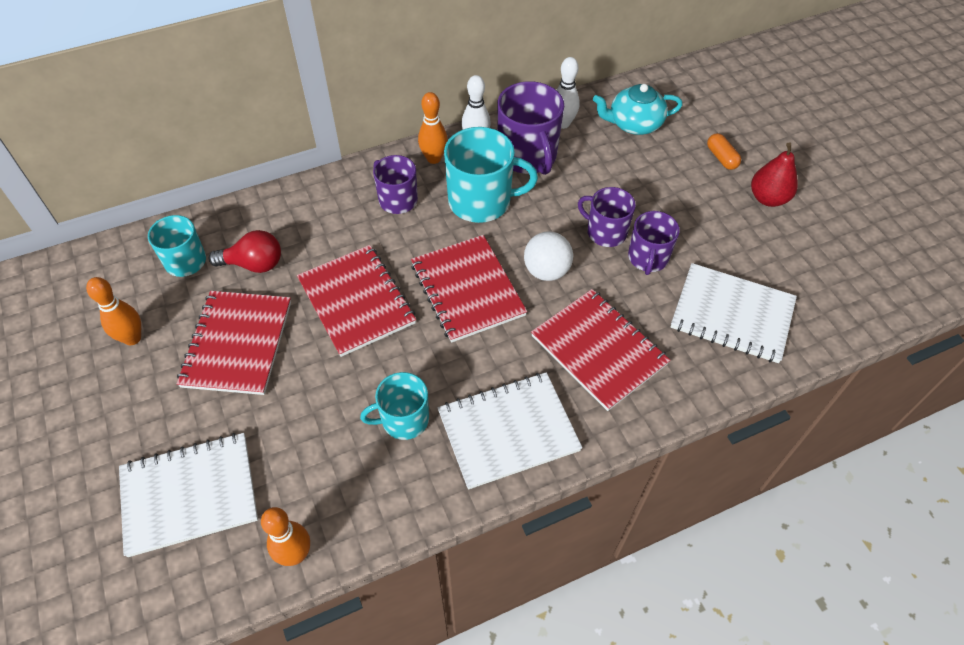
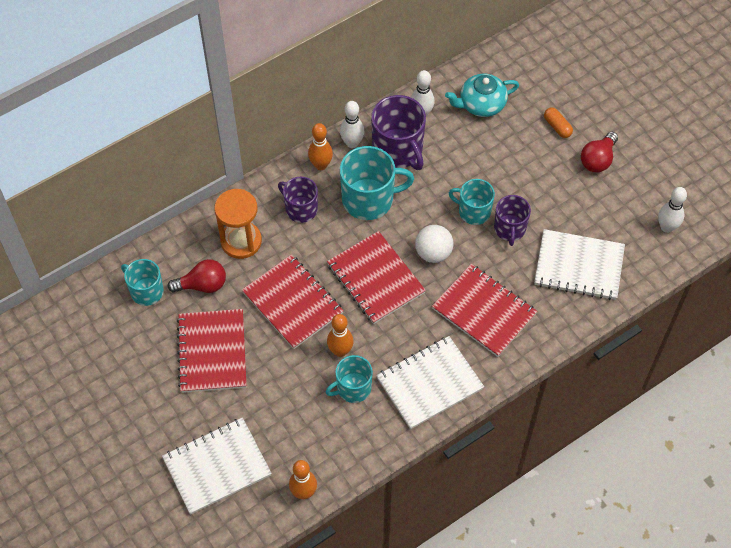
camera: 10 degrees left, 5 degrees up
orange bowling pin [86,277,141,345] -> orange bowling pin moved to [327,314,354,357]
purple mug [578,187,636,247] -> turquoise mug [449,179,495,225]
red pear [751,142,798,207] -> red light bulb [581,132,618,172]
none -> orange hourglass [214,189,262,259]
none -> white bowling pin [658,187,687,233]

